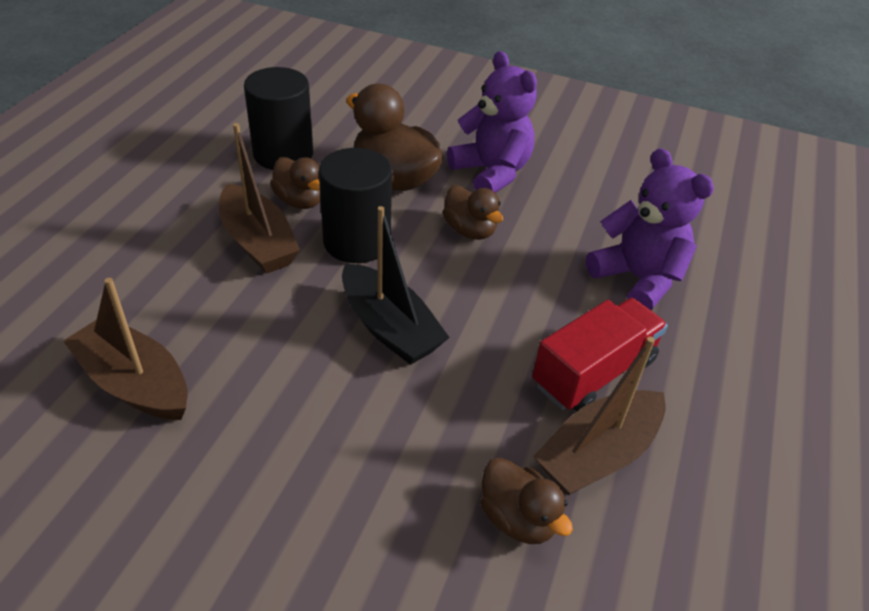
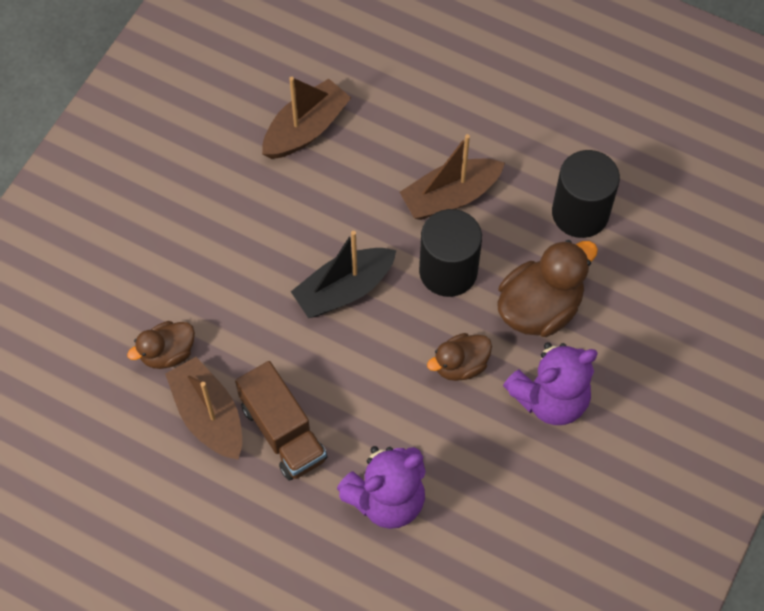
camera: 100 degrees right, 20 degrees up
brown duck [270,157,321,209] -> none
red truck [532,298,668,412] -> brown truck [235,361,327,481]

